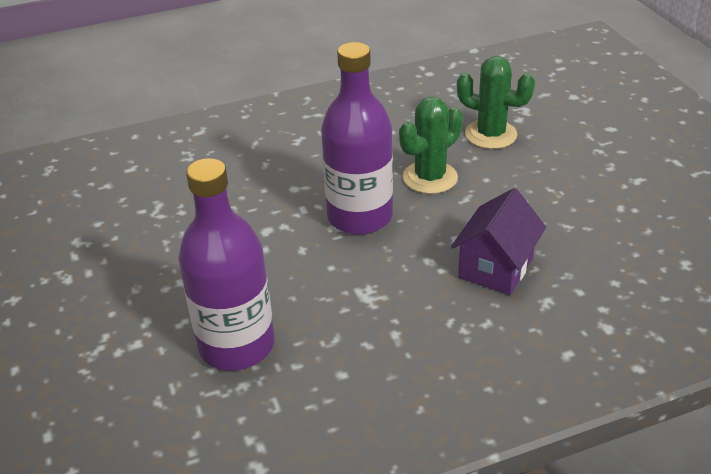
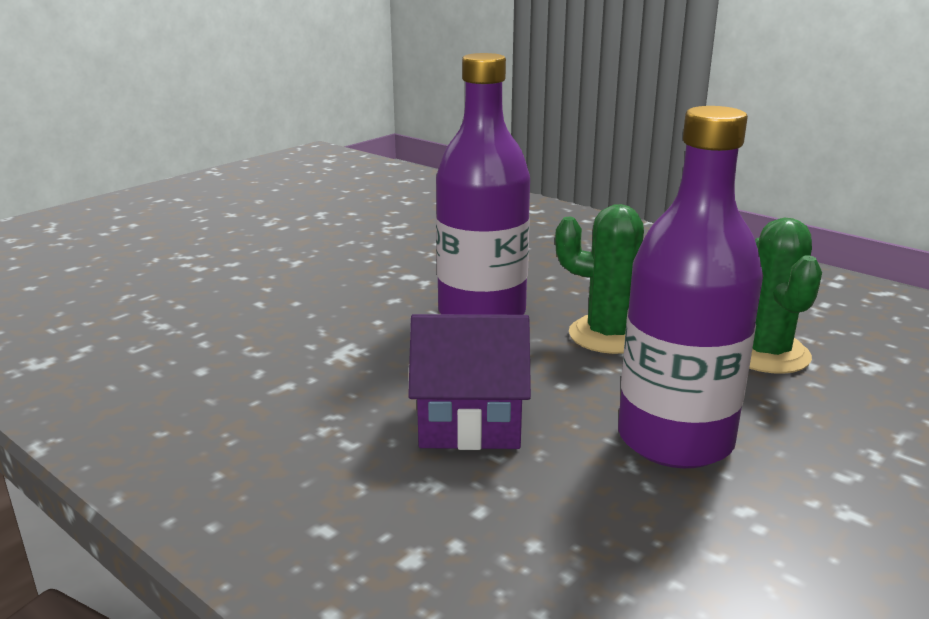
camera: 60 degrees right, 15 degrees down
purple bottle [178,158,275,371] -> purple bottle moved to [618,106,763,468]

